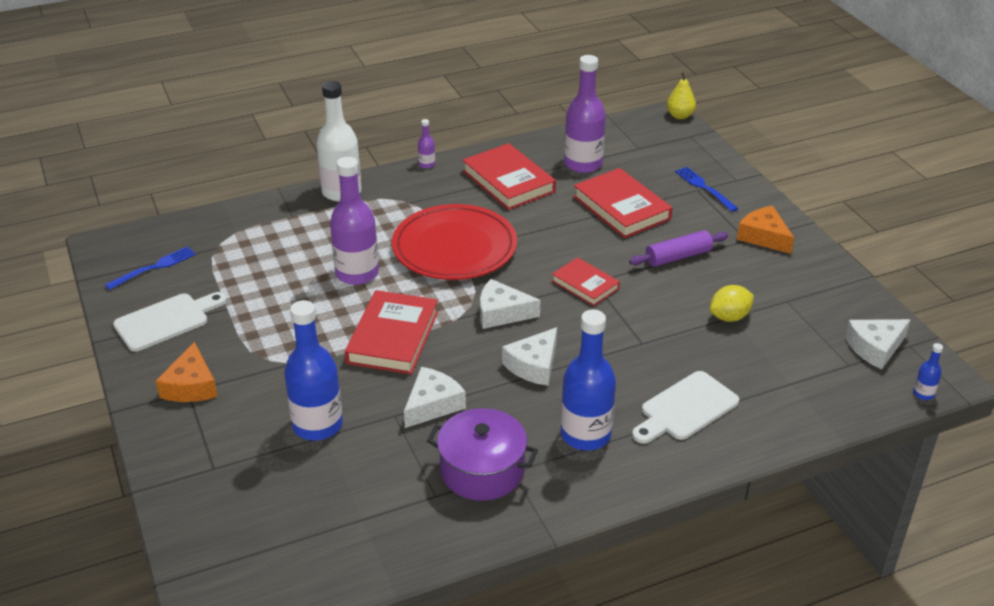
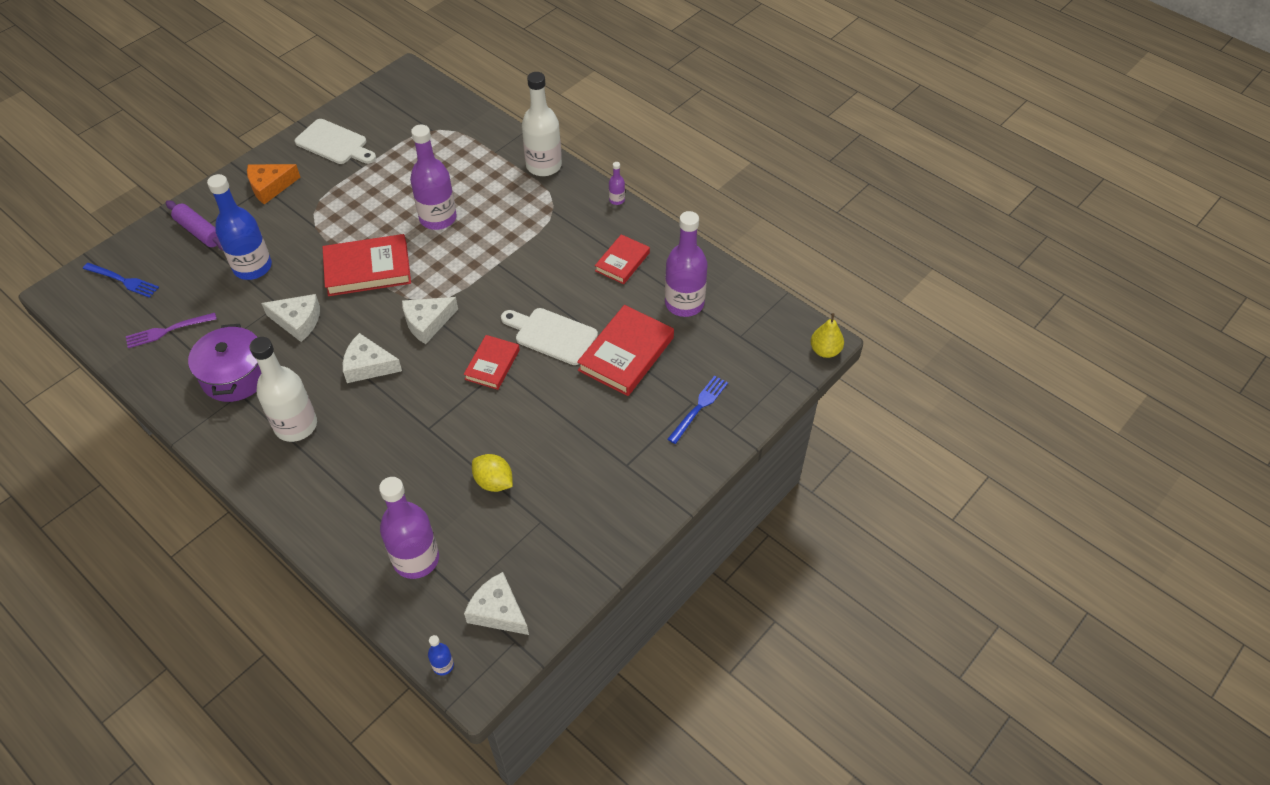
camera: 65 degrees right, 15 degrees up
blue fork [105,246,196,290] -> blue fork moved to [83,263,159,298]
red plate [392,204,517,280] -> none
red book [463,143,556,210] -> red book [595,234,650,284], size x0.61
white cheese [480,279,540,329] -> white cheese turned 105 degrees counterclockwise [402,297,458,344]
blue bottle [561,310,616,450] -> white bottle [249,337,317,442]
purple rolling pin [629,230,728,267] -> purple rolling pin moved to [166,200,223,251]
white cutting board [632,371,739,444] -> white cutting board moved to [501,308,598,365]
orange cheese [737,206,794,254] -> none
none -> purple fork [126,313,217,348]
none -> purple bottle [379,477,439,579]

